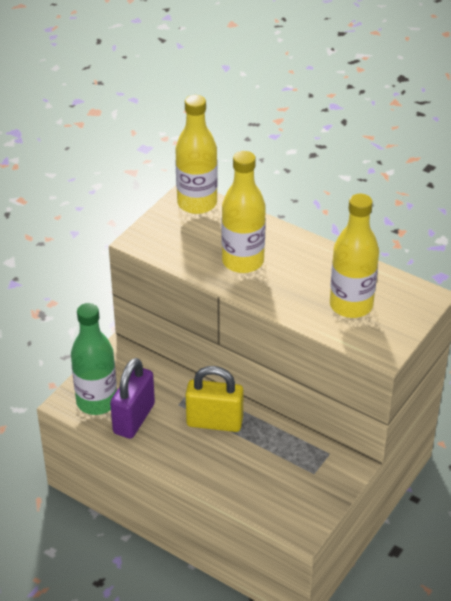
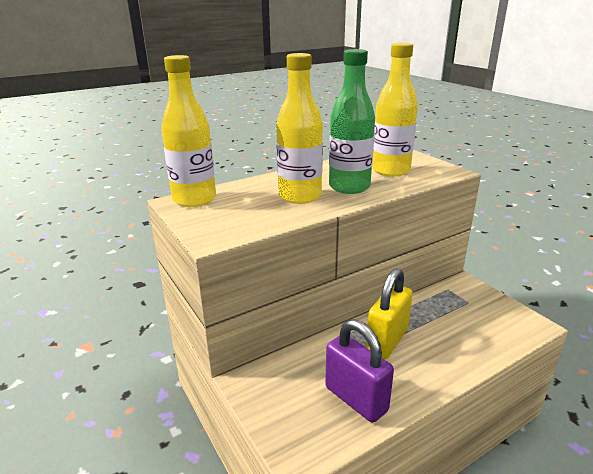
camera: 65 degrees left, 15 degrees down
green bottle [71,303,117,415] -> green bottle moved to [329,49,375,194]

